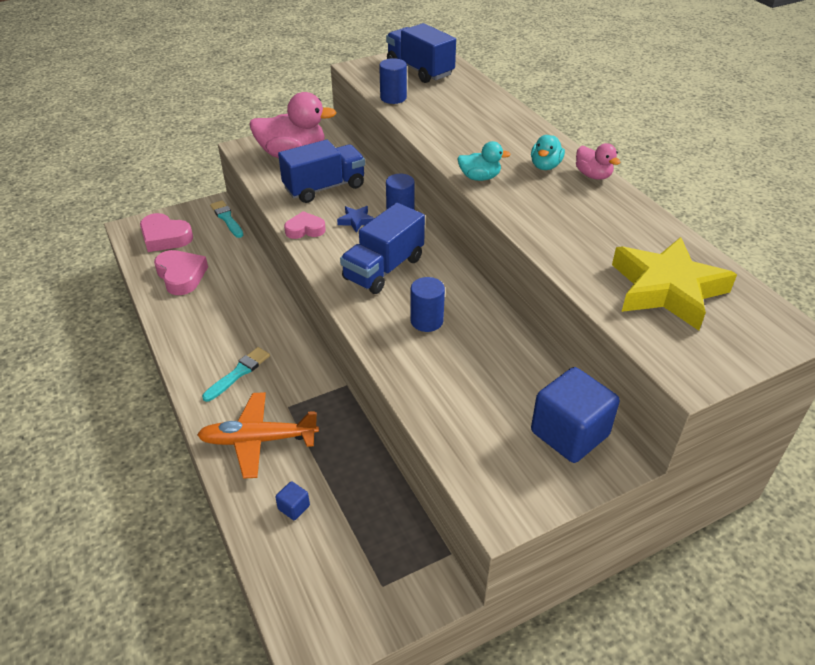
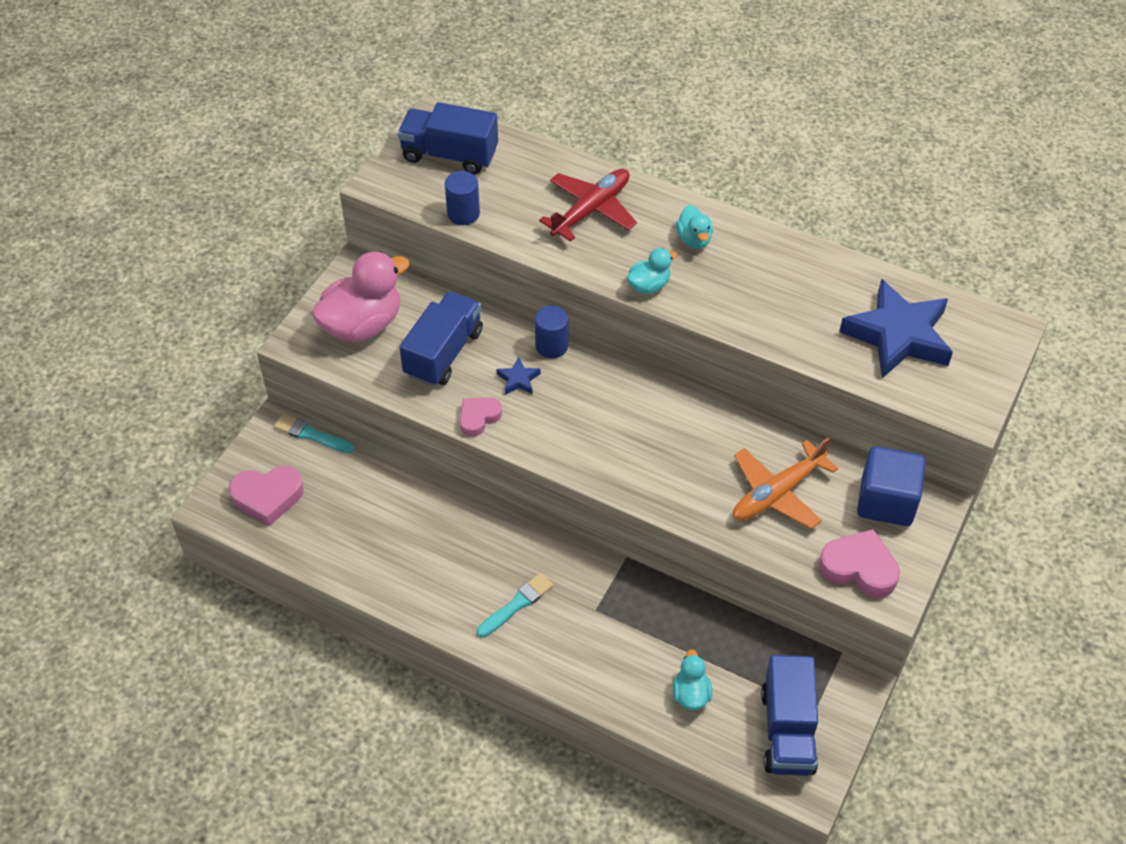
camera: 35 degrees left, 10 degrees up
pink heart [154,250,208,295] -> pink heart moved to [819,529,900,598]
orange plane [197,392,319,479] -> orange plane moved to [733,437,838,529]
turquoise brush [202,347,270,402] -> turquoise brush turned 45 degrees clockwise [477,573,554,638]
blue cube [275,481,310,520] -> turquoise duck [673,649,712,710]
blue truck [340,203,425,294] -> blue truck moved to [761,655,818,776]
blue cylinder [411,277,445,332] -> none
pink duck [576,143,621,179] -> none
yellow star [612,237,737,330] -> blue star [839,279,953,378]
none -> red plane [539,169,637,242]

